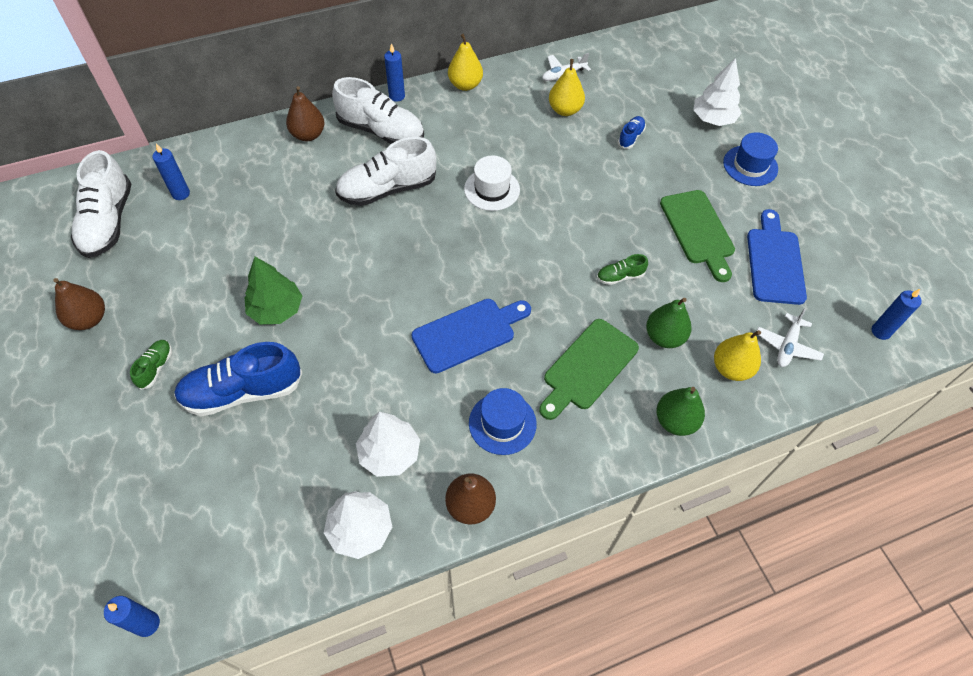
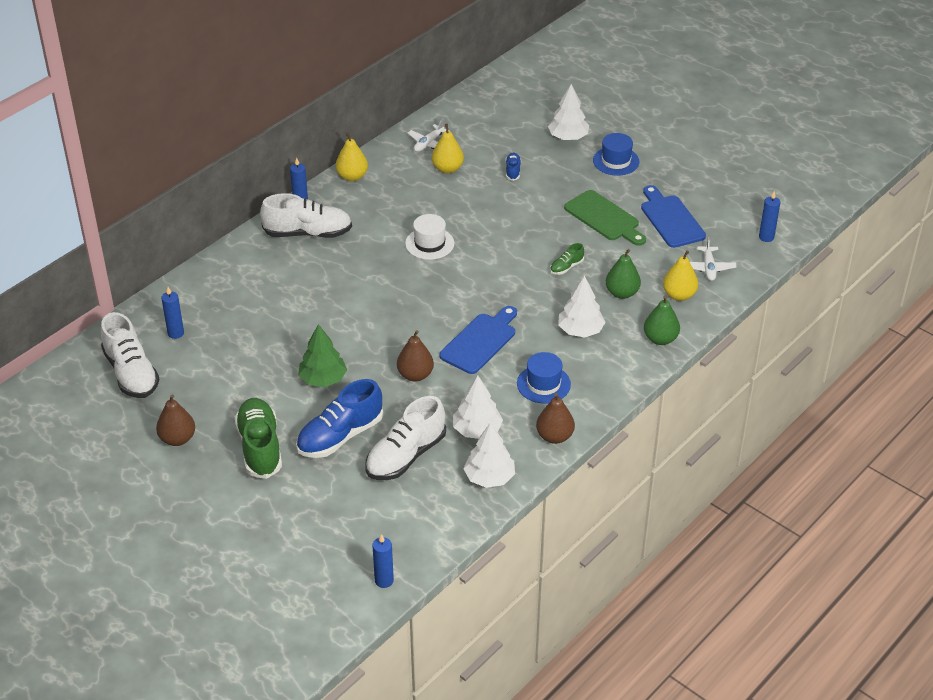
camera: 25 degrees left, 15 degrees down
green shoe [130,340,172,390] -> green shoe [235,398,282,479], size x2.15
brown pear [286,86,324,141] -> brown pear moved to [397,330,434,381]
white shoe [335,137,437,206] -> white shoe moved to [365,396,446,480]
green cutting board [539,319,639,420] -> white tree [558,276,606,338]

